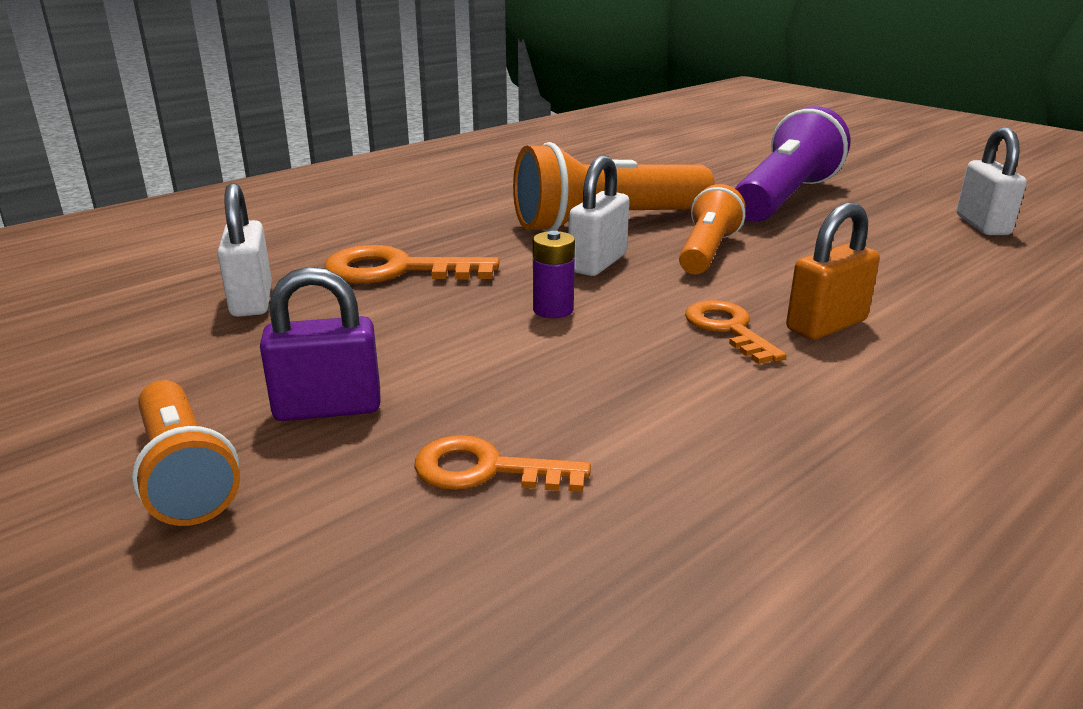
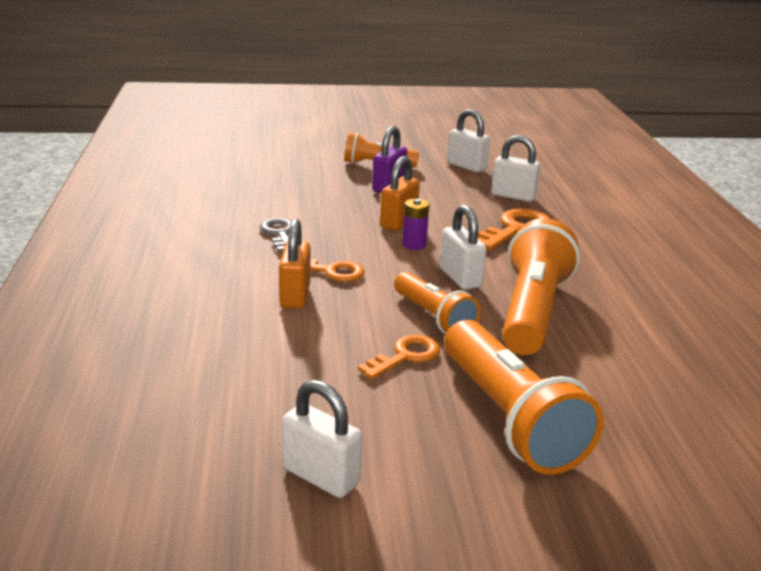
camera: 125 degrees right, 0 degrees up
orange key [414,435,591,492] -> orange key moved to [358,335,440,379]
purple flashlight [735,106,851,222] -> orange flashlight [445,320,604,475]
none -> grey key [260,218,291,252]
none -> orange padlock [380,156,420,230]
none -> white padlock [447,109,490,172]

